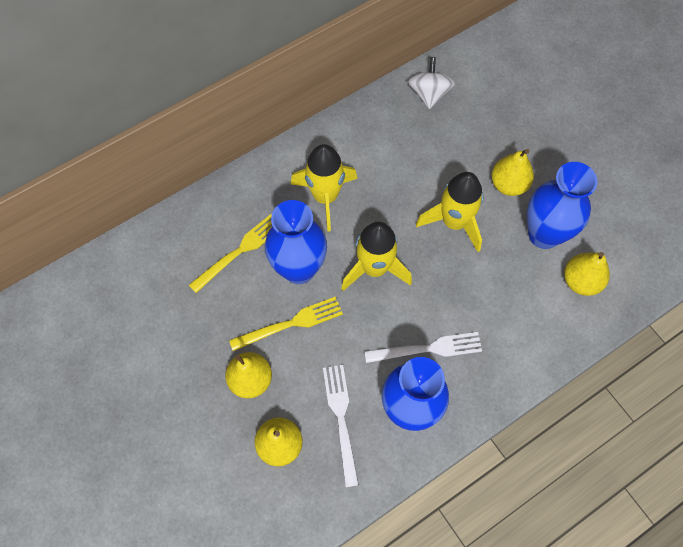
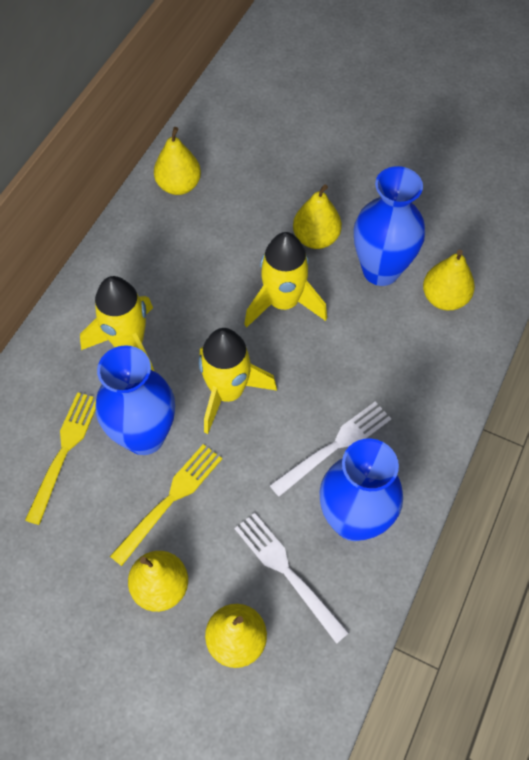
camera: 30 degrees left, 5 degrees down
white spinning top [408,57,455,109] -> yellow pear [154,127,201,195]

